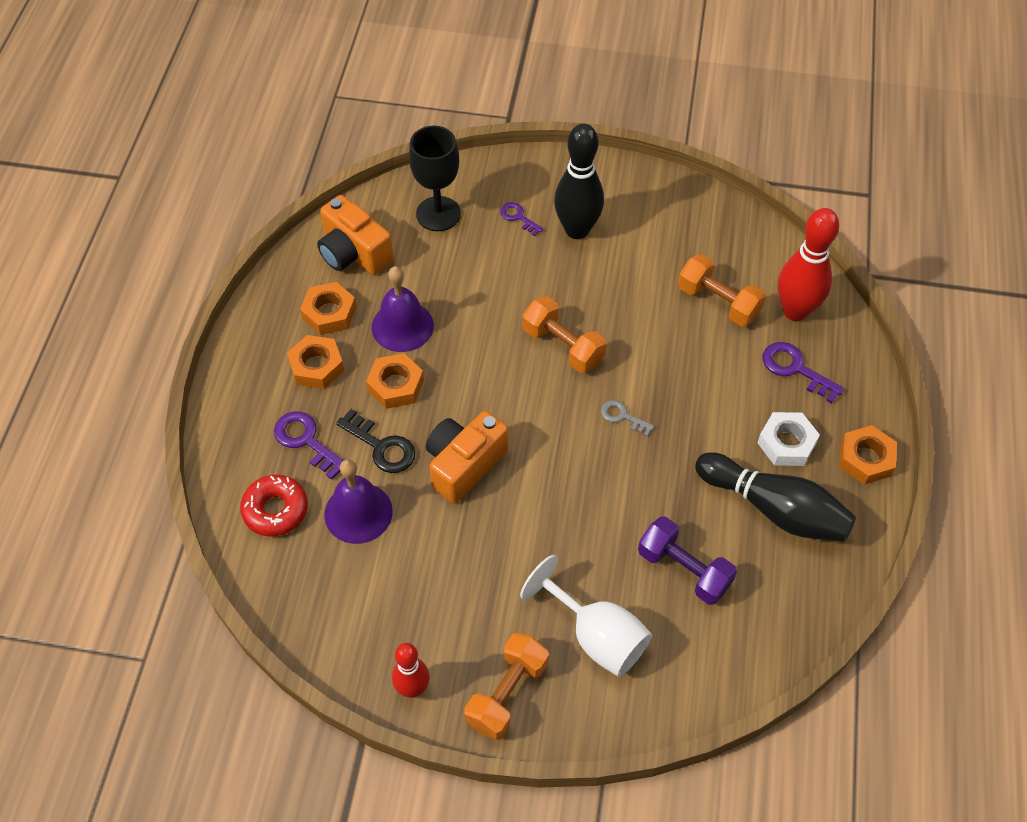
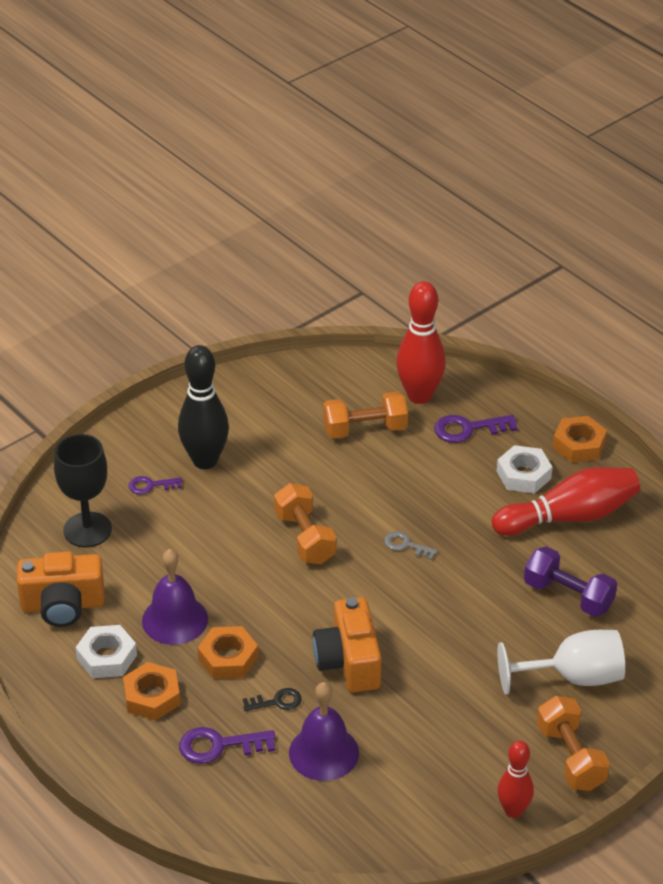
camera: 50 degrees left, 15 degrees down
red donut [240,475,308,536] -> none
orange nut [300,282,356,335] -> white nut [75,625,137,678]
black key [336,409,415,473] -> black key [243,688,302,711], size x0.62
orange dumbbell [522,296,607,373] -> orange dumbbell turned 75 degrees clockwise [274,483,337,564]
grey key [601,400,654,436] -> grey key turned 45 degrees clockwise [384,531,438,560]
purple dumbbell [638,516,737,605] -> purple dumbbell turned 45 degrees clockwise [524,546,617,617]
black bowling pin [695,452,856,542] -> red bowling pin [492,467,640,536]

